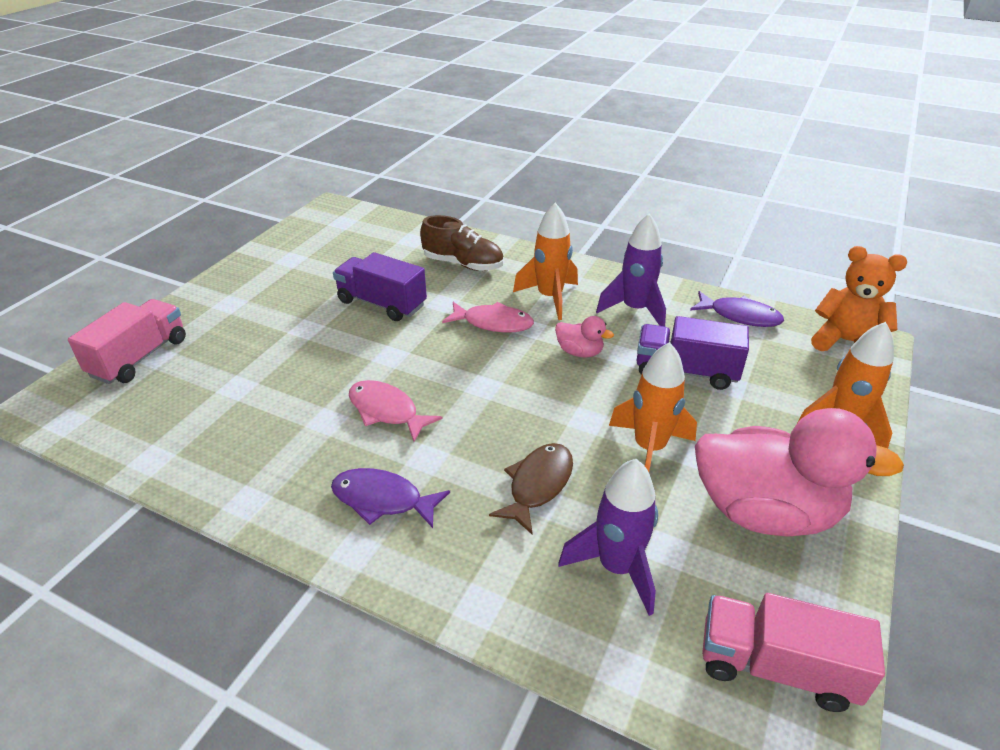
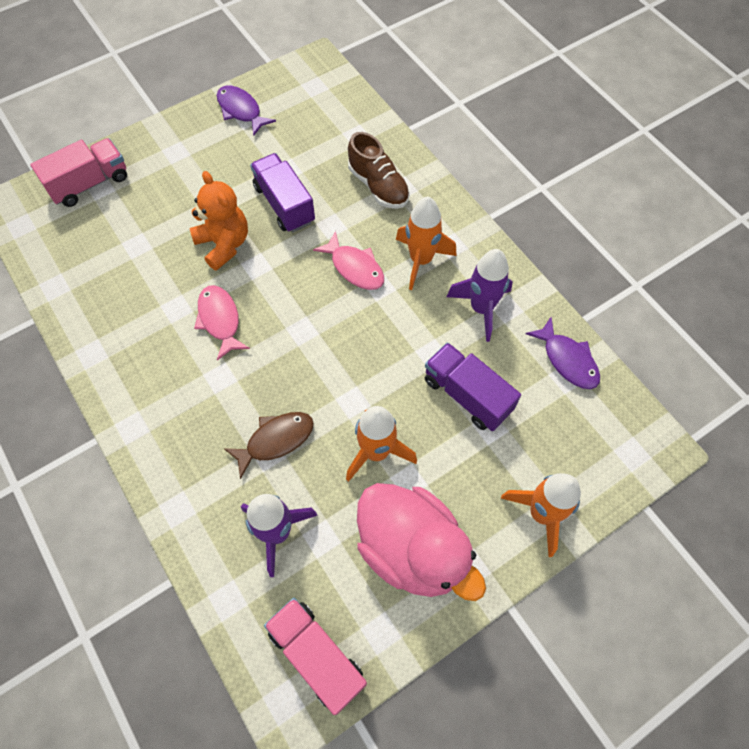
camera: 30 degrees right, 25 degrees up
purple fish [331,468,450,528] -> purple fish moved to [217,86,276,136]
pink duck [555,316,614,358] -> none
orange teddy bear [811,246,907,351] -> orange teddy bear moved to [190,171,248,271]

